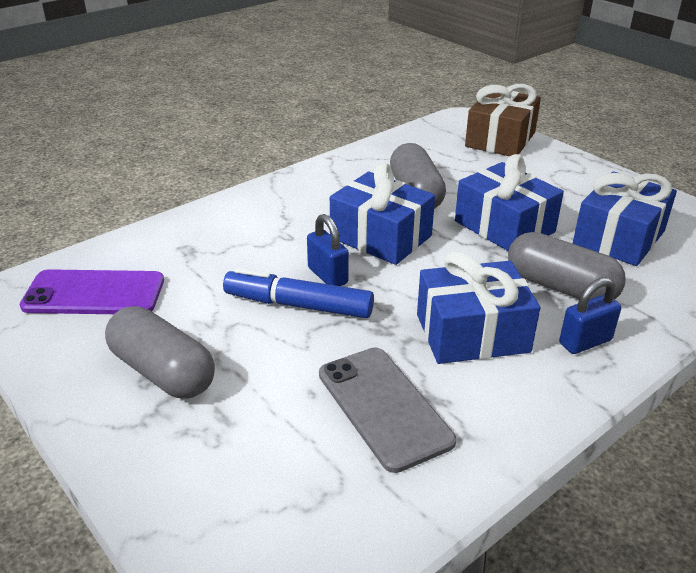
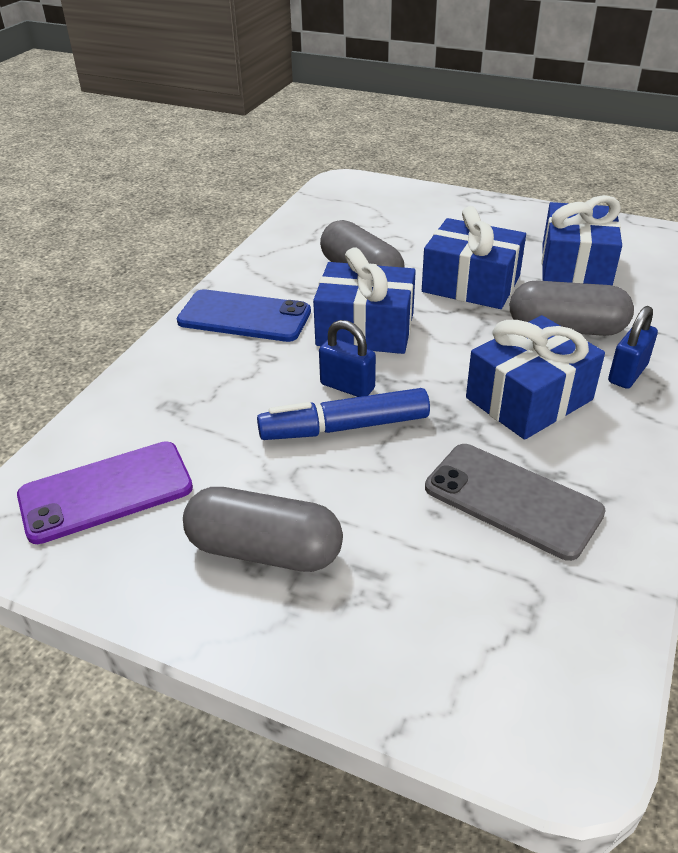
camera: 25 degrees left, 5 degrees up
brown gift [465,84,541,156] -> none
none -> blue phone [177,289,311,342]

